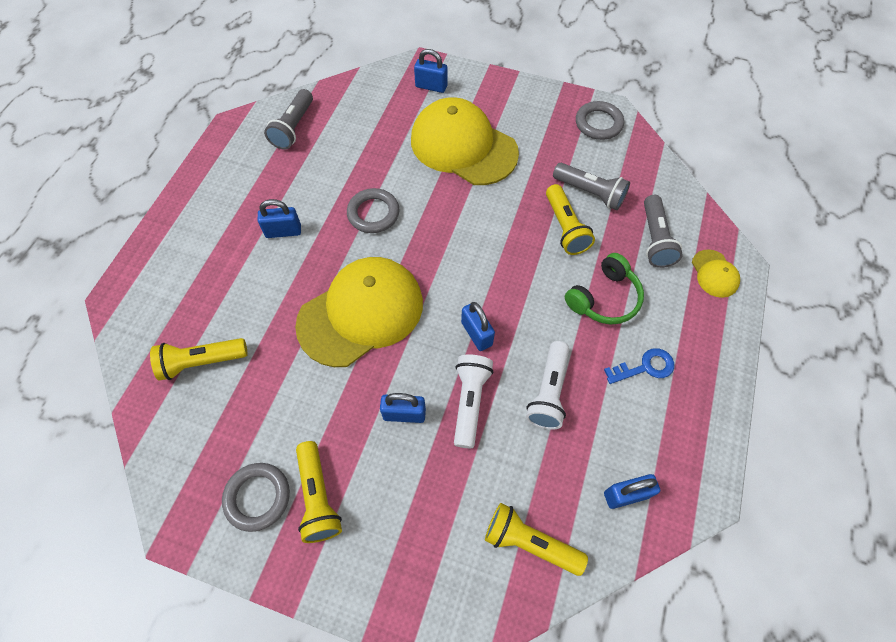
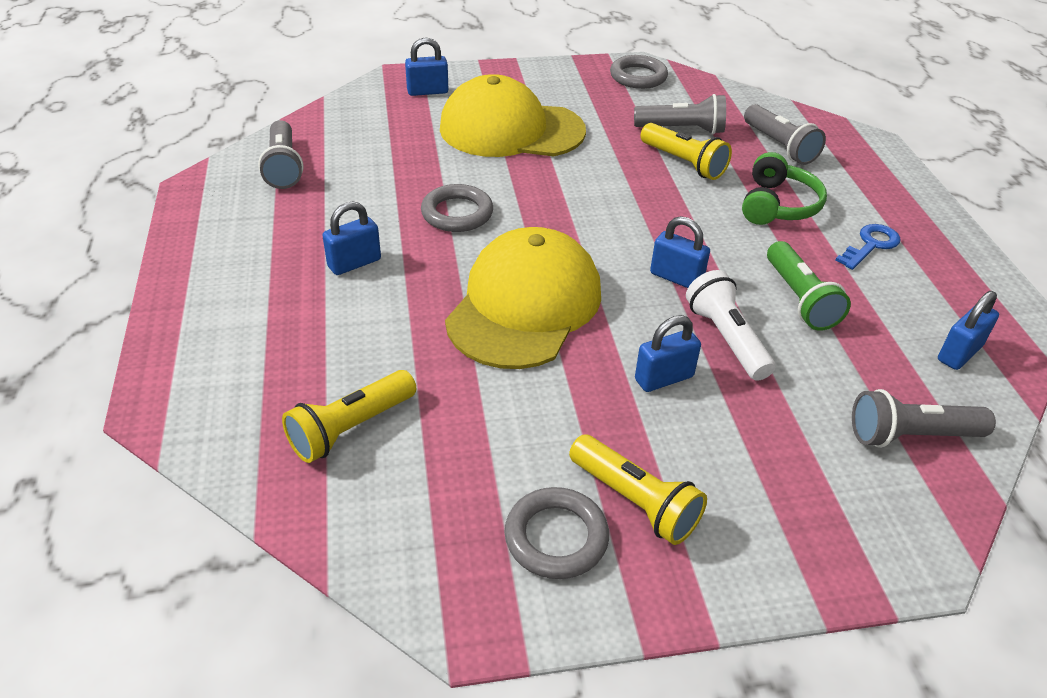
camera: 30 degrees left, 20 degrees down
yellow flashlight [485,503,588,576] -> grey flashlight [852,389,996,448]
white flashlight [526,341,569,430] -> green flashlight [767,241,851,331]
yellow cap [692,249,740,298] -> none

